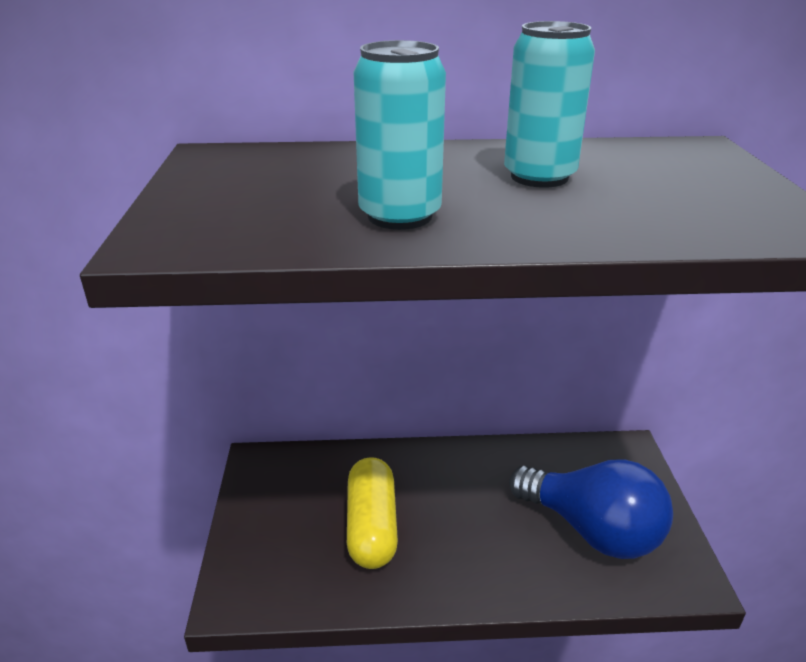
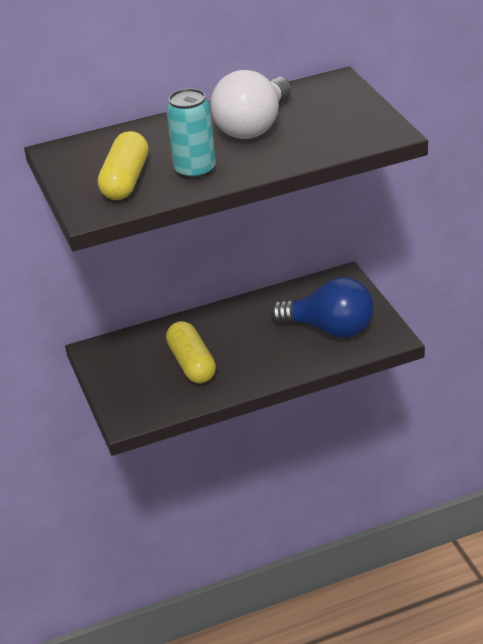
camera: 15 degrees left, 5 degrees up
turquoise can [504,21,595,188] -> white light bulb [210,70,291,139]
none -> yellow capsule [98,131,148,200]

